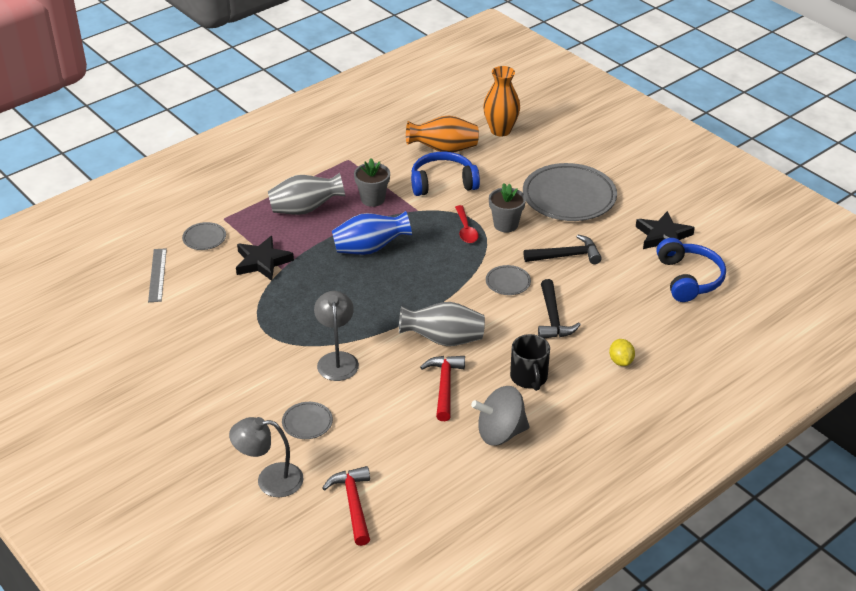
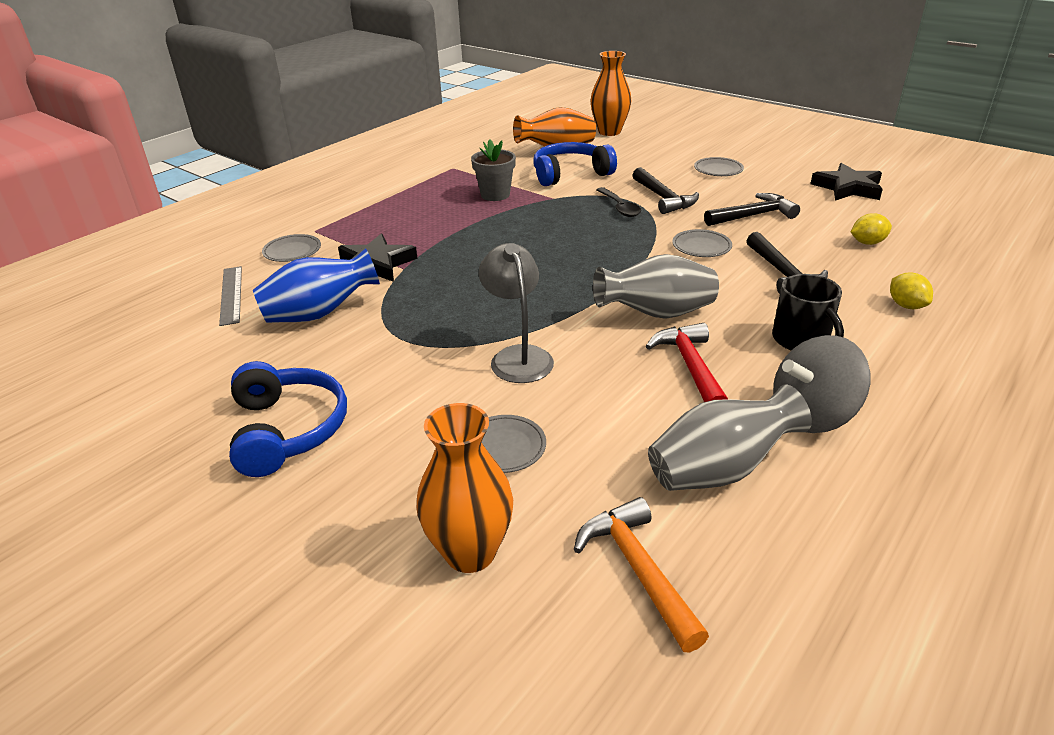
camera: 10 degrees left, 5 degrees down
grey lamp [229,417,304,497] -> orange vase [417,403,513,573]
grey vase [268,173,346,215] -> grey vase moved to [648,384,812,491]
red hammer [322,466,370,546] -> orange hammer [574,497,709,653]
blue vase [332,211,412,255] -> blue vase moved to [253,248,380,323]
red spoon [455,205,479,243] -> black spoon [596,187,641,217]
grey flower pot [489,183,526,233] -> black hammer [632,167,699,214]
grey plate [523,163,617,221] -> grey plate [694,157,744,176], size x0.45
blue headphones [656,238,726,302] -> blue headphones moved to [229,361,347,477]
none -> yellow lemon [851,213,892,245]

